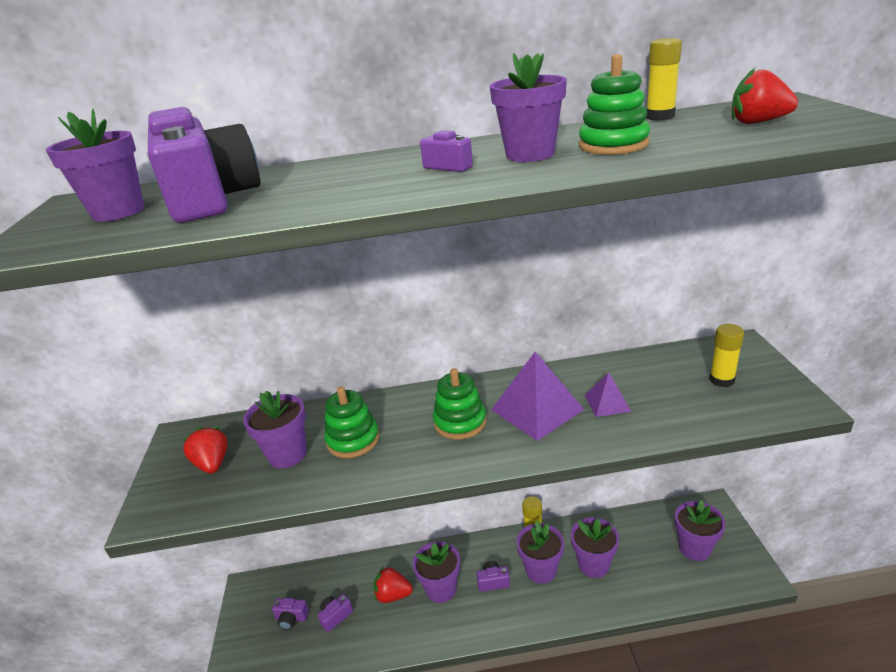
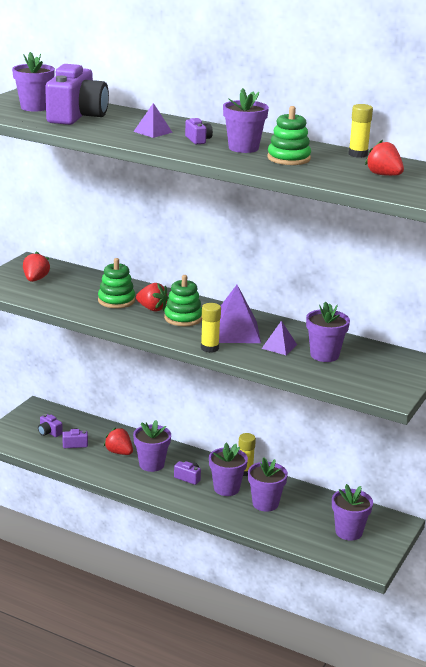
camera: 30 degrees right, 5 degrees down
purple flower pot [243,391,307,468] -> purple flower pot moved to [306,301,350,362]
yellow glue stick [709,324,744,387] -> yellow glue stick moved to [201,303,221,353]
none -> purple pyramid [133,103,173,138]
none -> red strawberry [136,283,169,312]

